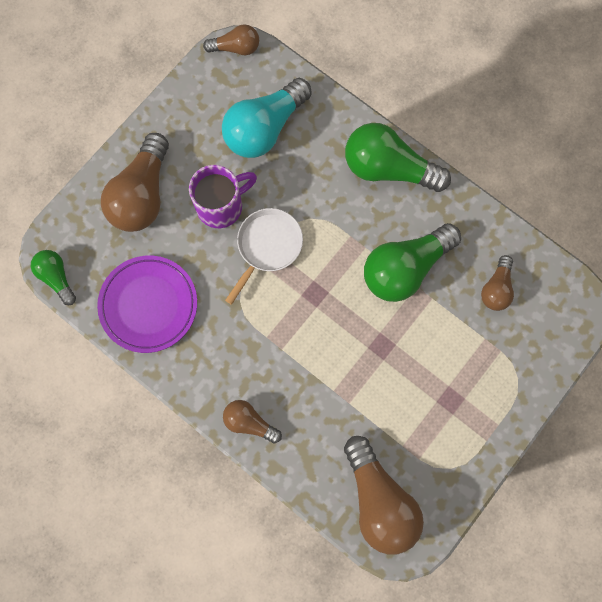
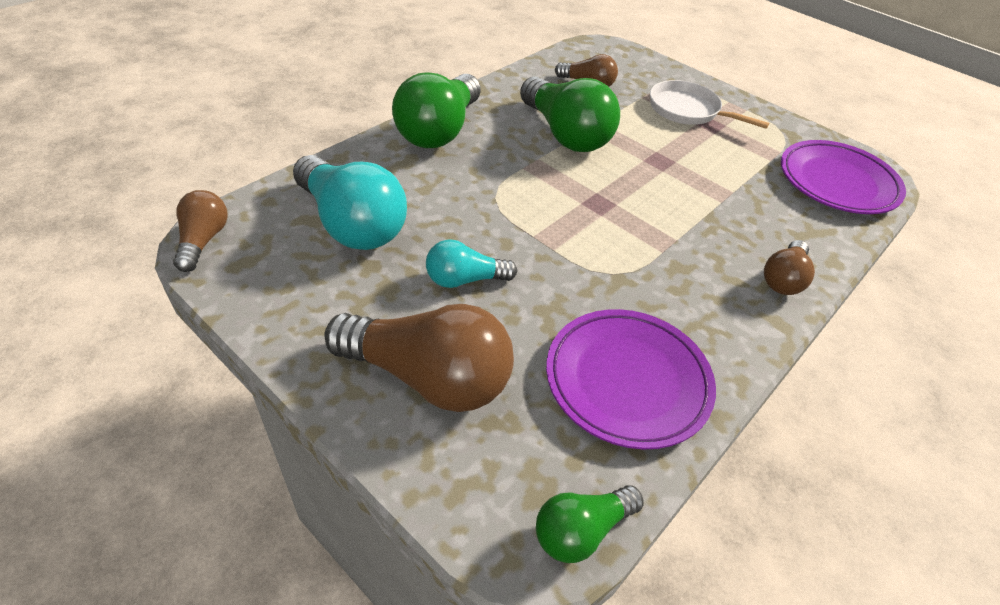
camera: 90 degrees left, 30 degrees down
purple mug [189,165,257,228] -> turquoise light bulb [426,239,517,288]
white pan [225,208,303,305] -> white pan moved to [650,80,769,129]
brown light bulb [344,436,424,555] -> purple plate [781,140,906,214]

